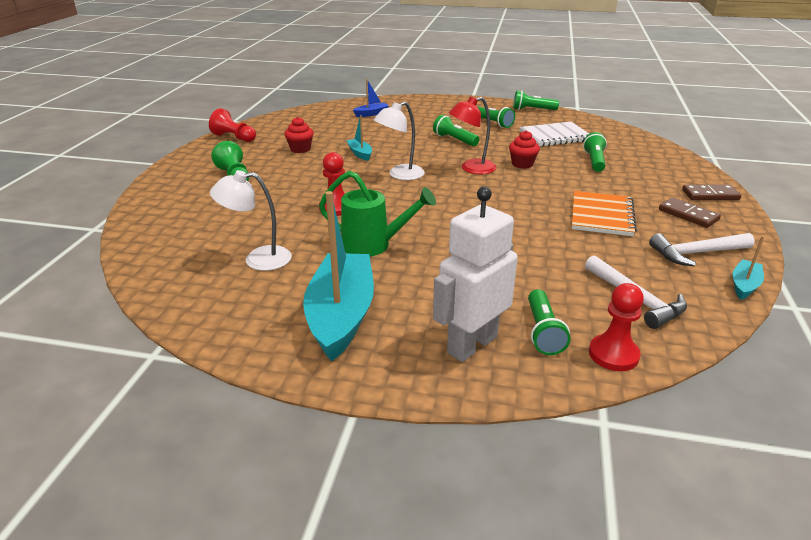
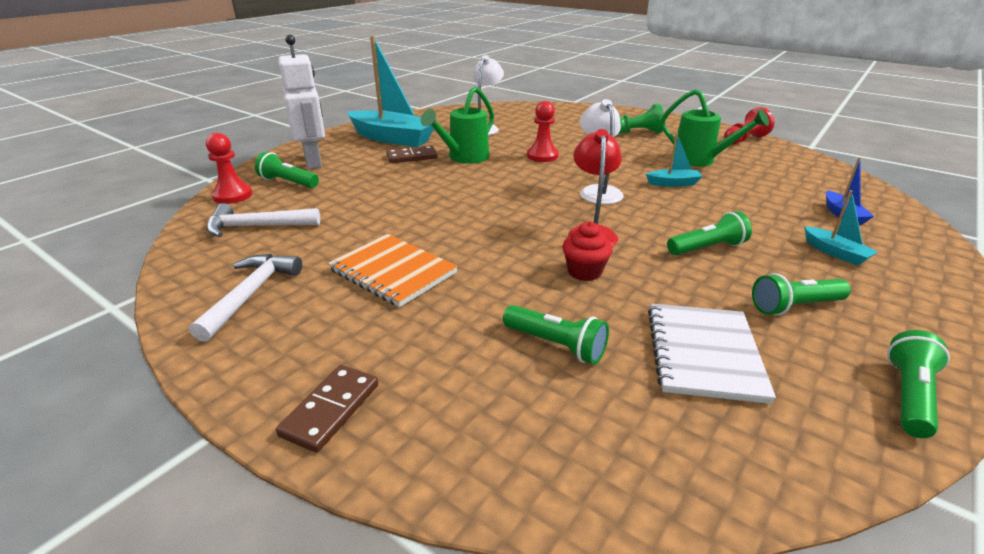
camera: 115 degrees right, 0 degrees up
red cupcake [284,117,314,153] -> green watering can [661,89,769,167]
brown domino [659,197,721,228] -> brown domino moved to [386,145,438,163]
turquoise boat [732,236,764,300] -> turquoise boat moved to [804,190,878,265]

